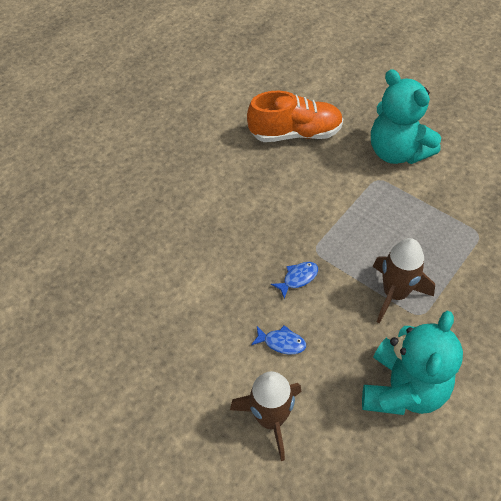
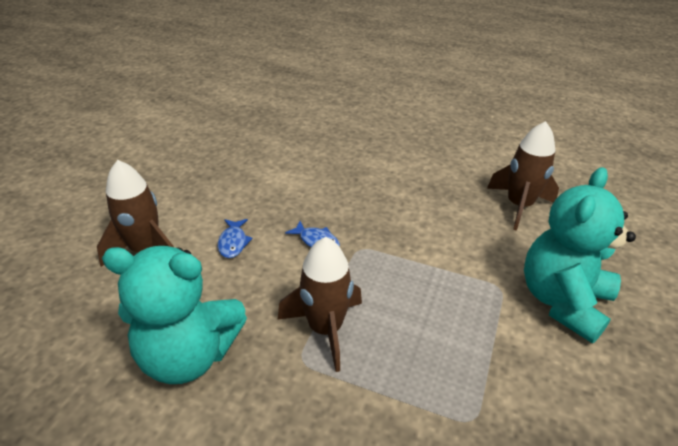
camera: 70 degrees right, 15 degrees down
orange shoe [247,91,343,142] -> brown rocket [487,121,559,231]

